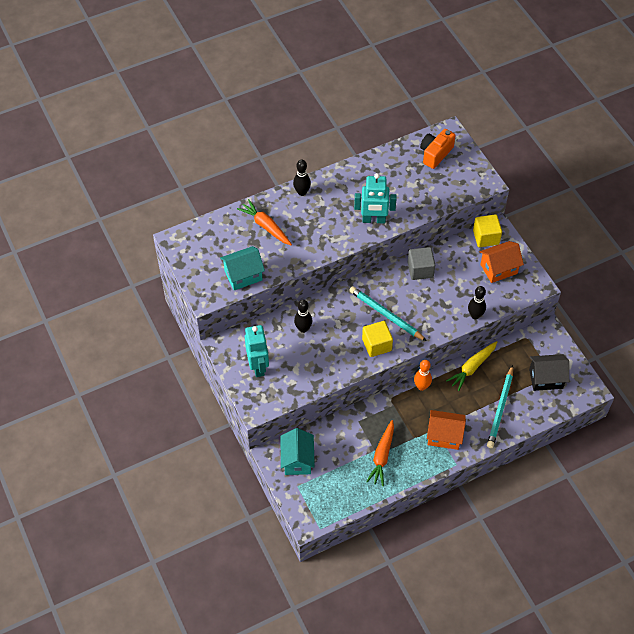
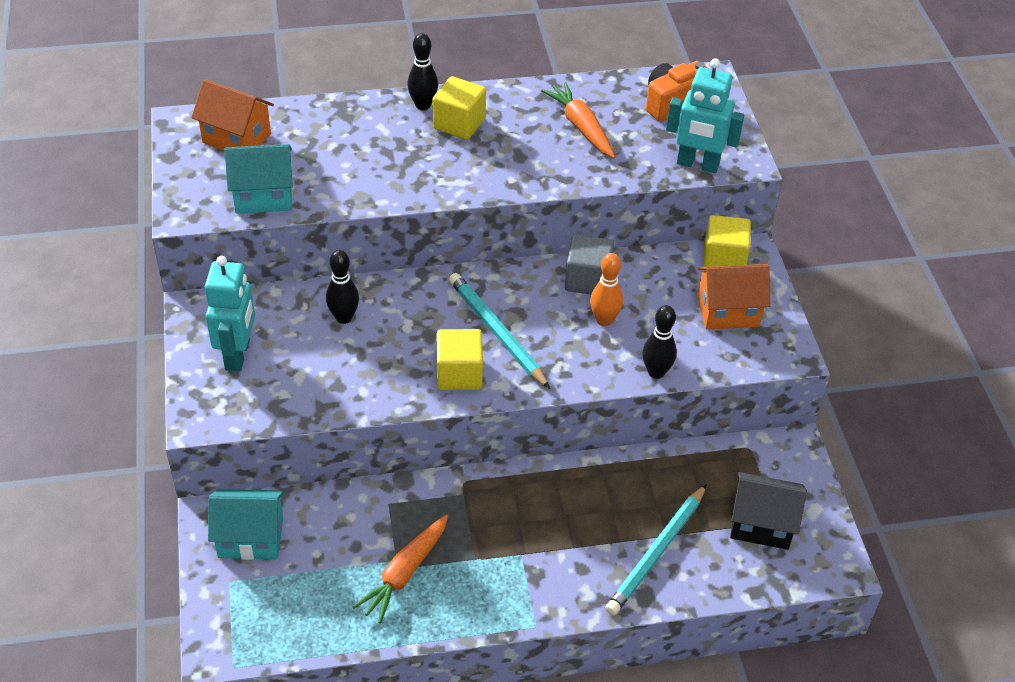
camera: 15 degrees right, 10 degrees down
orange carrot [237,199,292,245] -> orange carrot moved to [541,82,615,158]
turquoise house [280,428,315,475] -> turquoise house turned 75 degrees clockwise [208,489,284,560]
turquoise robot [354,173,397,223] -> turquoise robot moved to [666,58,744,173]
orange bowling pin [414,360,432,391] -> orange bowling pin moved to [590,253,623,326]
orange house [427,410,466,450] -> orange house moved to [191,79,274,151]
yellow carrot [446,341,497,391] -> none
none -> yellow cube [433,76,486,140]

